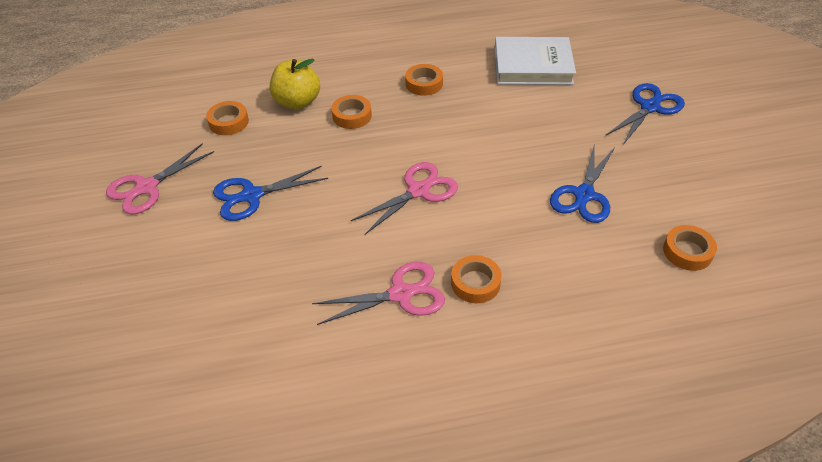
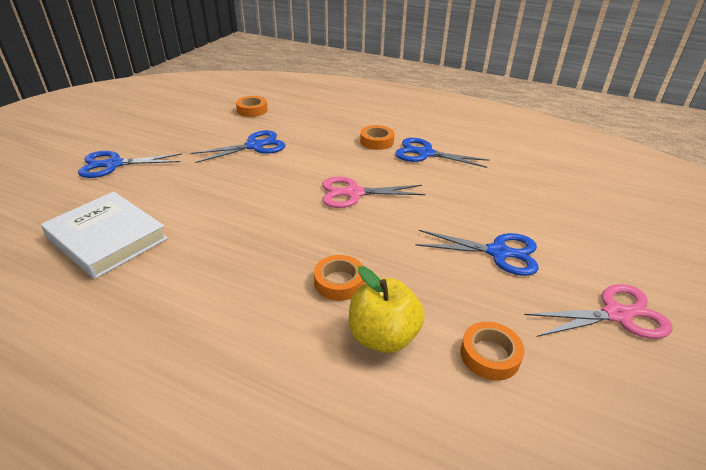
camera: 145 degrees left, 10 degrees down
pink scissors [312,262,445,325] -> blue scissors [395,138,489,168]
orange tape [405,64,443,96] -> none

